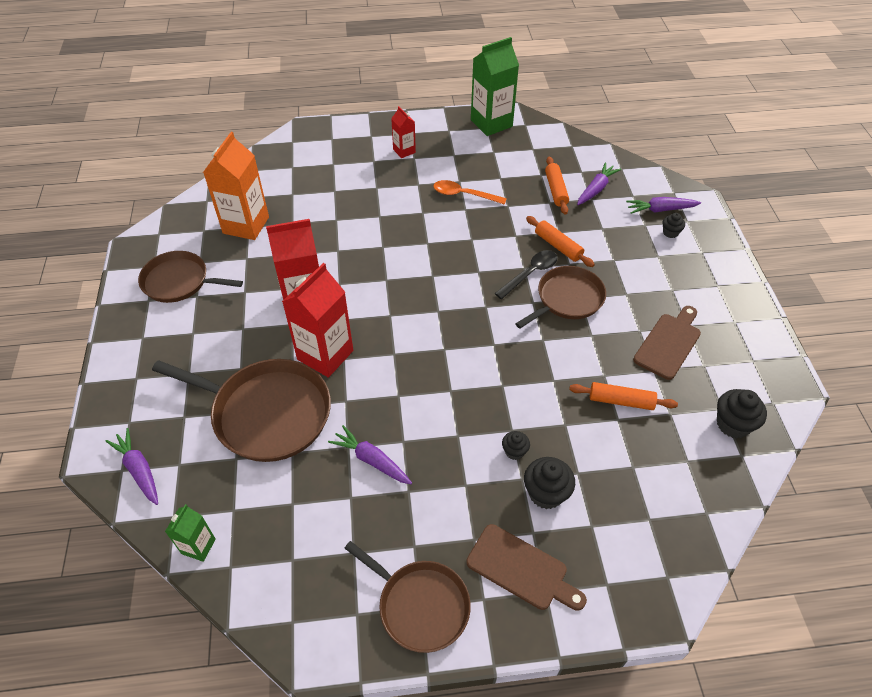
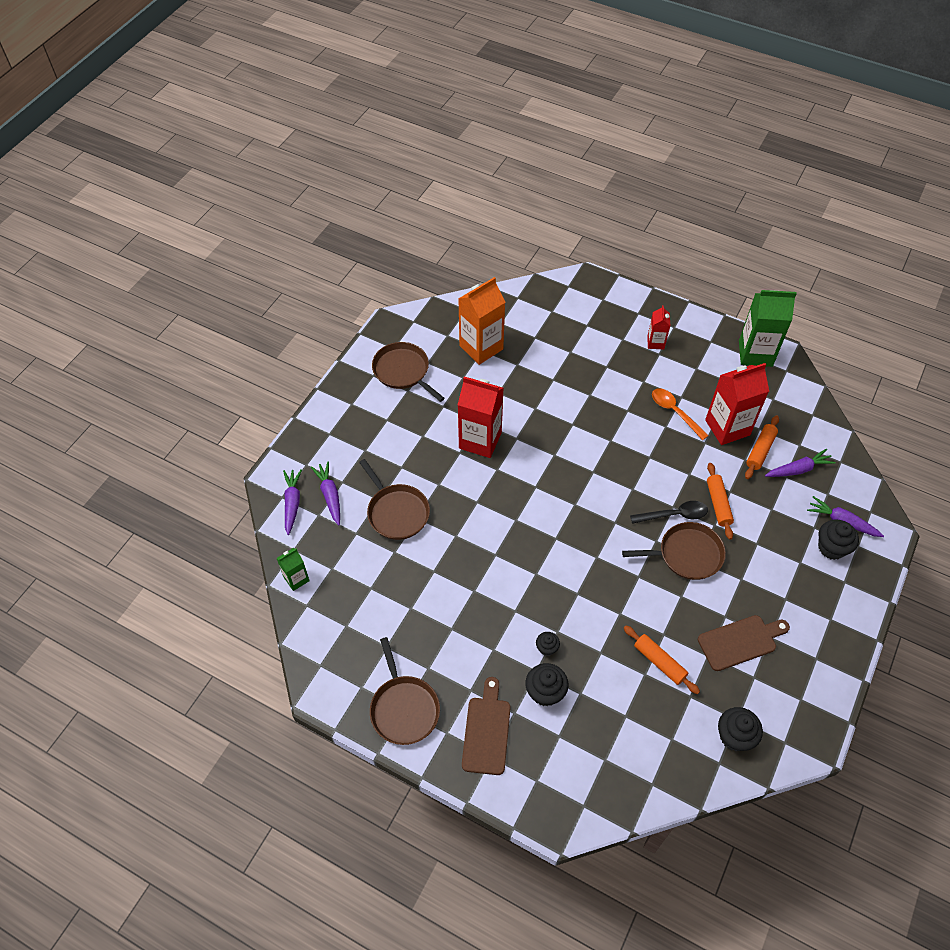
camera: 35 degrees right, 5 degrees up
brown pan [152,359,331,462] -> brown pan [359,459,430,540], size x0.65
red carton [282,263,353,378] -> red carton moved to [705,363,769,445]
purple carrot [328,425,412,484] -> purple carrot moved to [311,461,340,525]
brown cutting board [466,524,587,611] -> brown cutting board turned 150 degrees counterclockwise [462,677,511,775]
black cupcake [663,213,685,238] -> black cupcake [818,519,859,560], size x1.73

